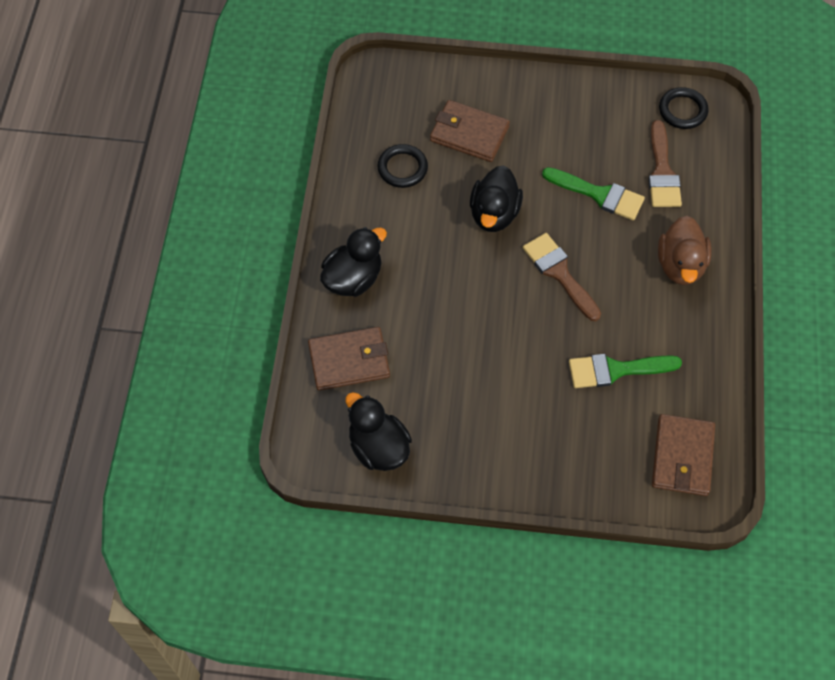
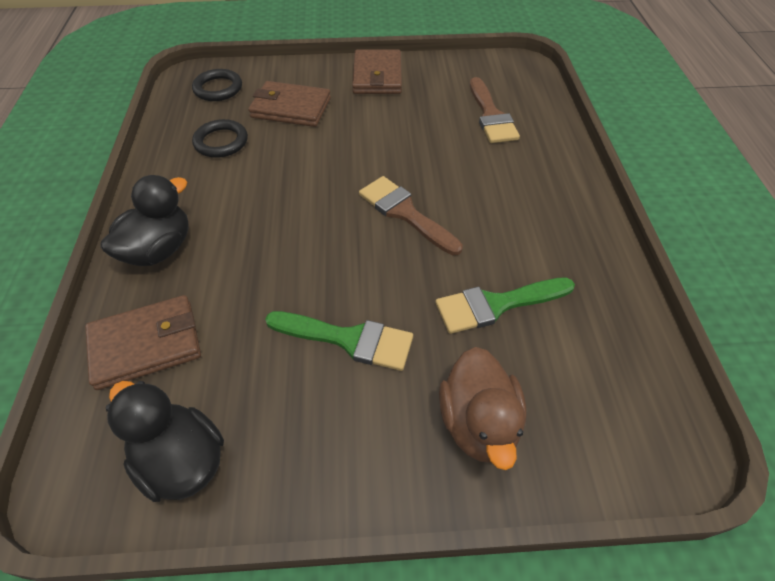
camera: 10 degrees left, 10 degrees down
black duck [470,166,523,232] -> none
green brush [542,167,645,220] -> green brush moved to [265,311,413,371]
brown wallet [652,414,715,496] -> brown wallet moved to [352,49,402,94]
brown duck [658,216,712,285] -> brown duck moved to [439,347,526,470]
black ring [659,87,708,129] -> black ring moved to [192,69,242,101]

